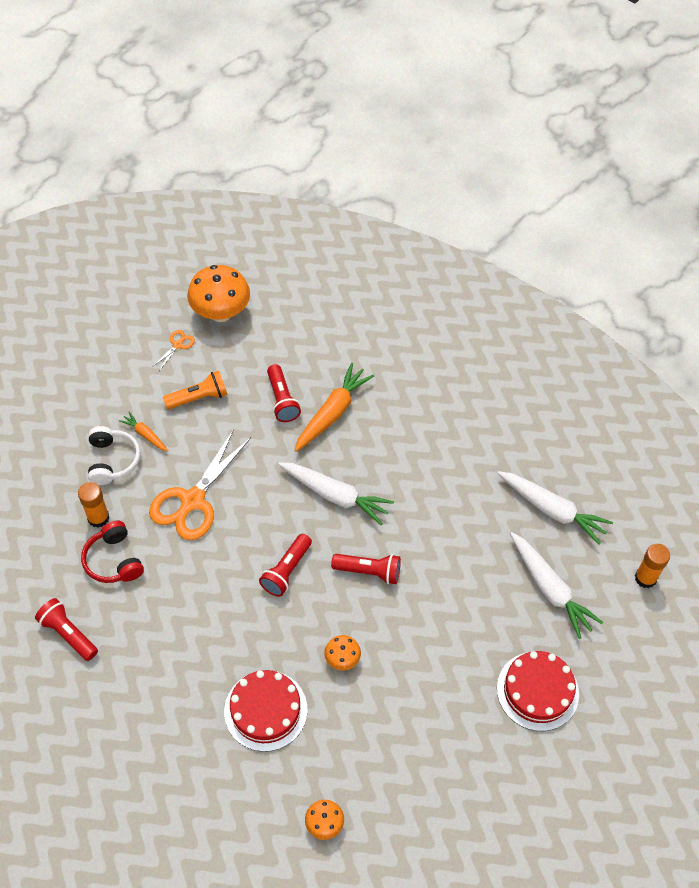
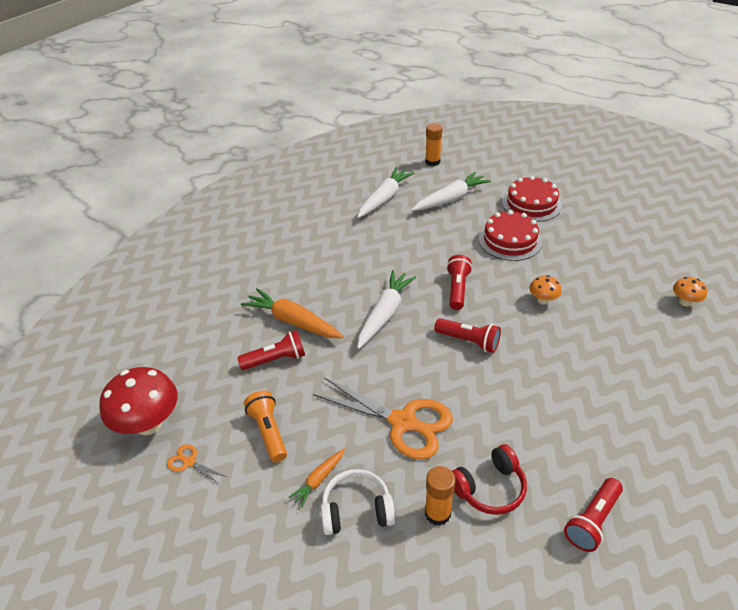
camera: 90 degrees left, 15 degrees down
orange mushroom [187,265,250,322] -> red mushroom [99,367,178,435]
red cake [224,670,308,752] -> red cake moved to [479,210,542,261]

